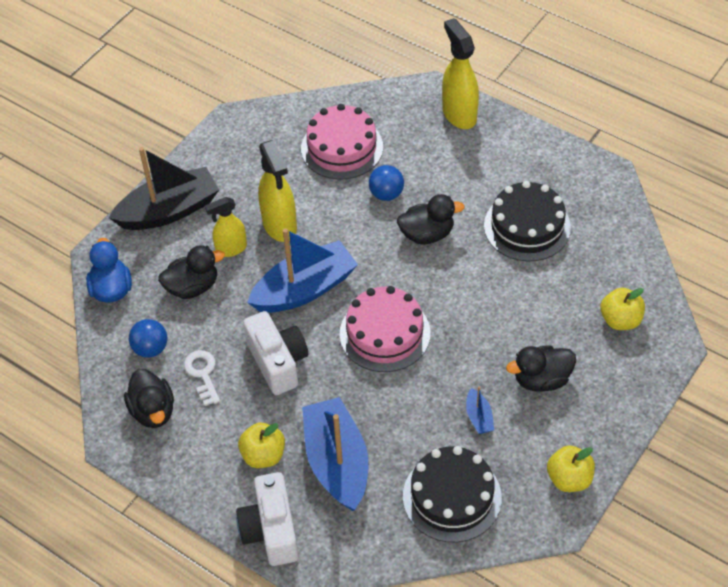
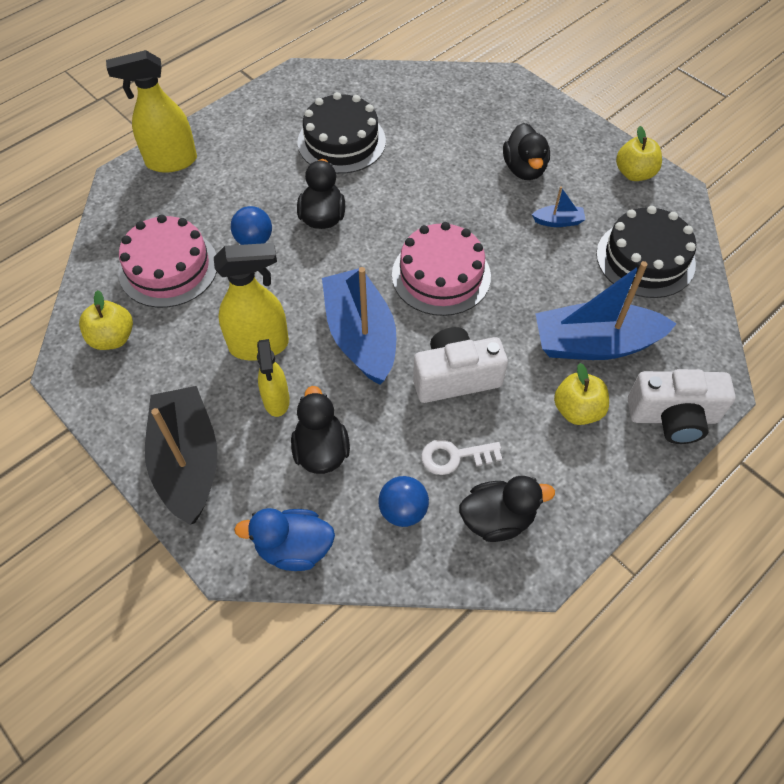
camera: 80 degrees left, 5 degrees up
yellow apple [600,288,645,330] -> yellow apple moved to [79,290,133,350]

